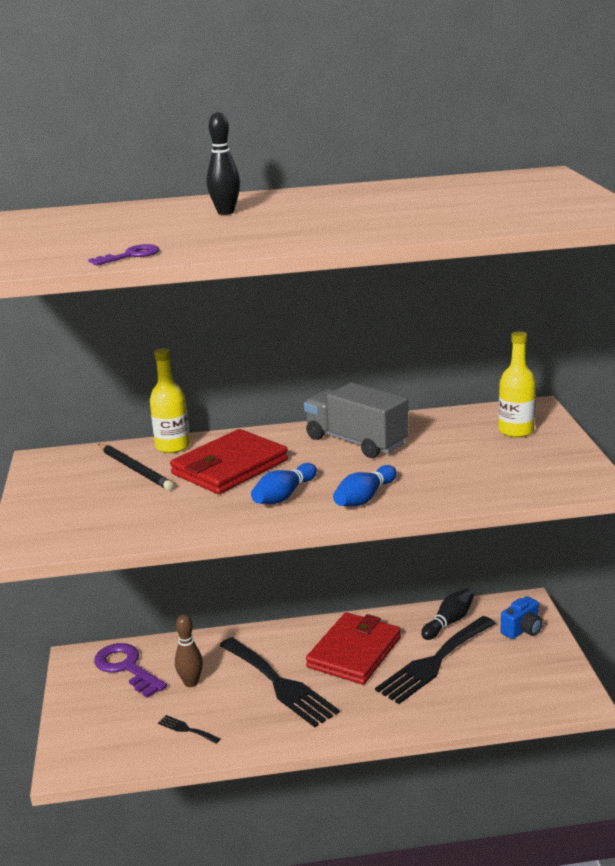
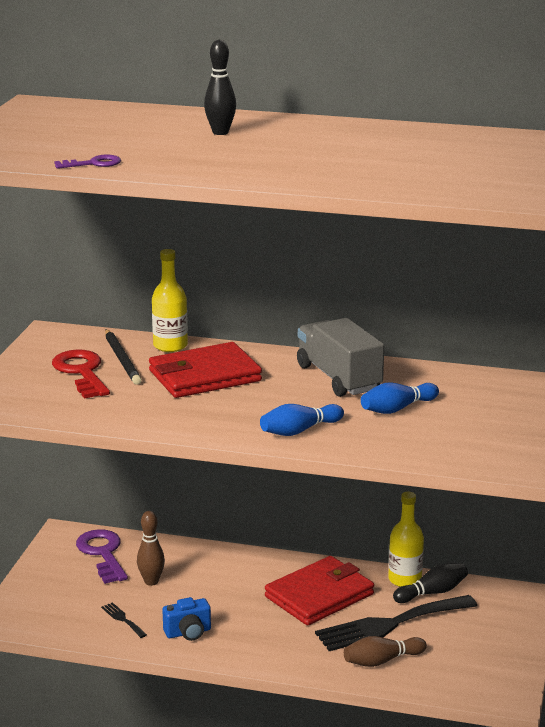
camera: 20 degrees right, 0 degrees up
black fork [219,637,340,727] -> none
blue bowling pin [251,463,317,504] -> blue bowling pin moved to [361,382,439,414]
yellow bottle [498,331,536,438] -> yellow bottle moved to [388,492,424,587]
blue camera [500,596,543,639] -> blue camera moved to [162,597,211,641]
none -> red key [52,350,110,399]
none -> brown bowling pin [344,636,427,667]

